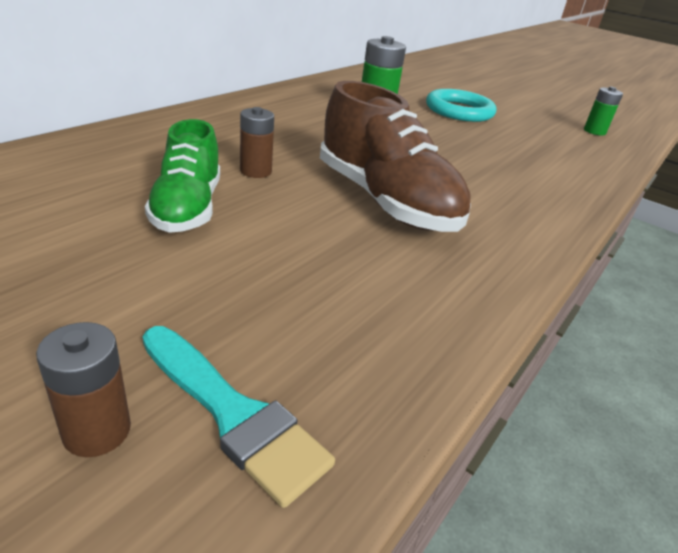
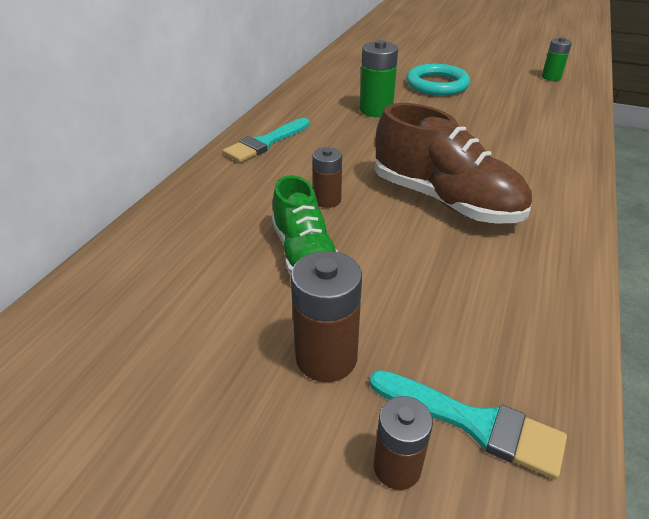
camera: 10 degrees left, 5 degrees up
none -> turquoise brush [223,118,310,162]
none -> brown battery [291,251,362,382]

